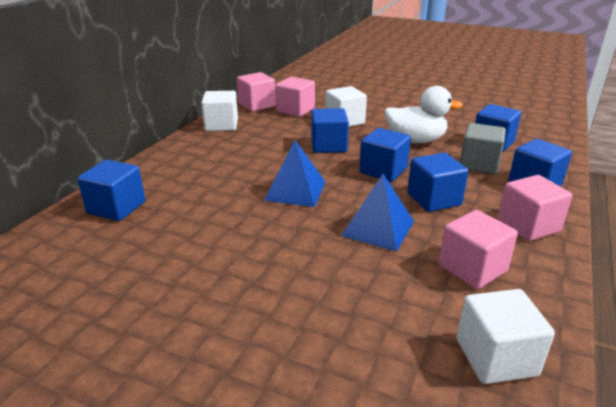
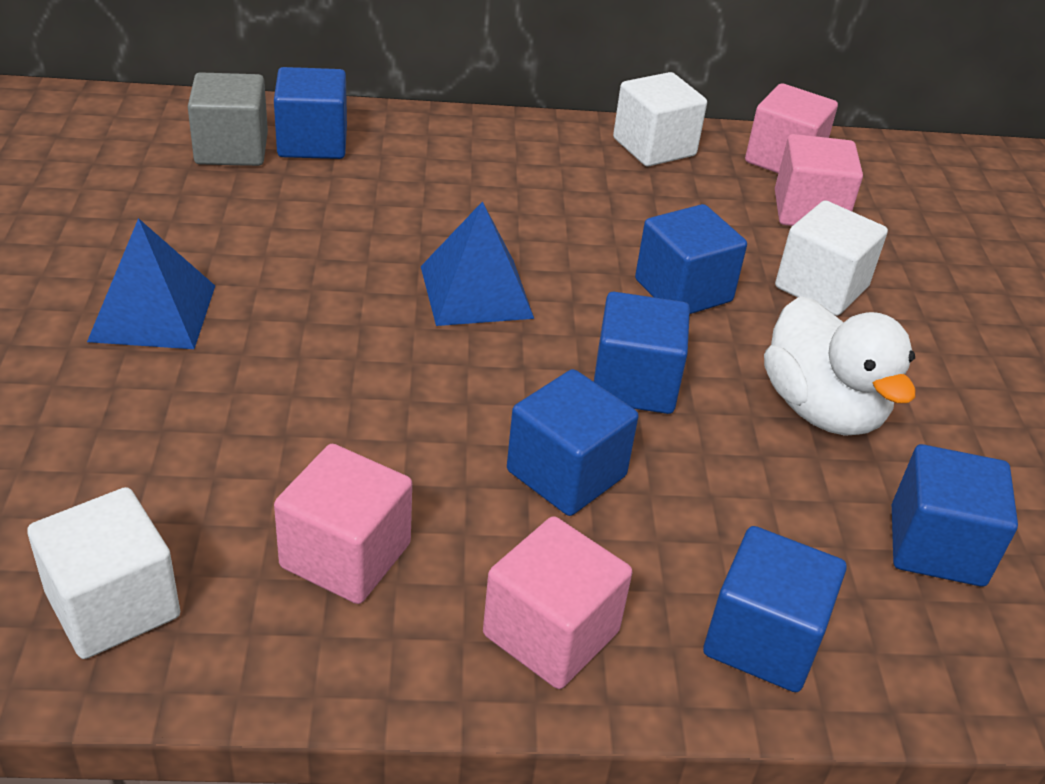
camera: 60 degrees right, 10 degrees up
blue pyramid [341,174,414,252] -> blue pyramid moved to [87,218,215,349]
grey cube [460,123,506,174] -> grey cube moved to [188,72,268,166]

